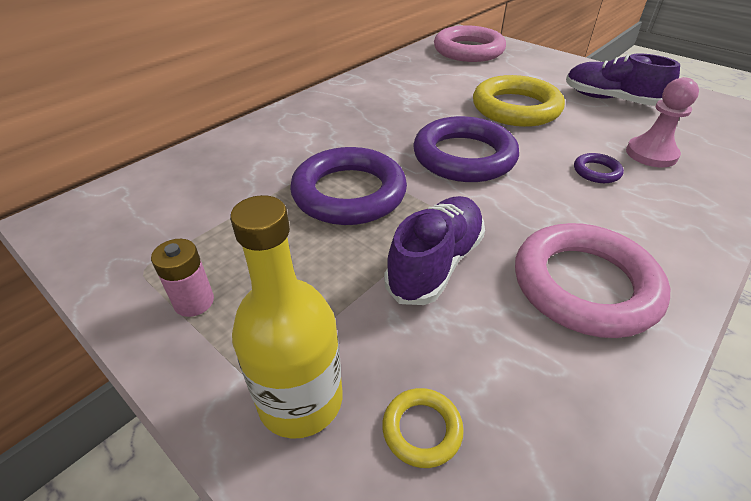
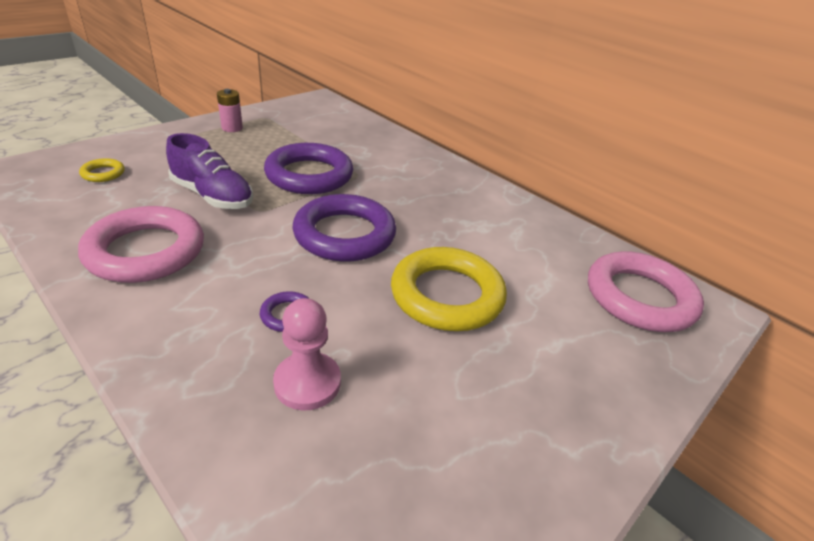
camera: 90 degrees right, 5 degrees down
yellow bottle [230,195,342,439] -> none
purple shoe [566,53,680,106] -> none

